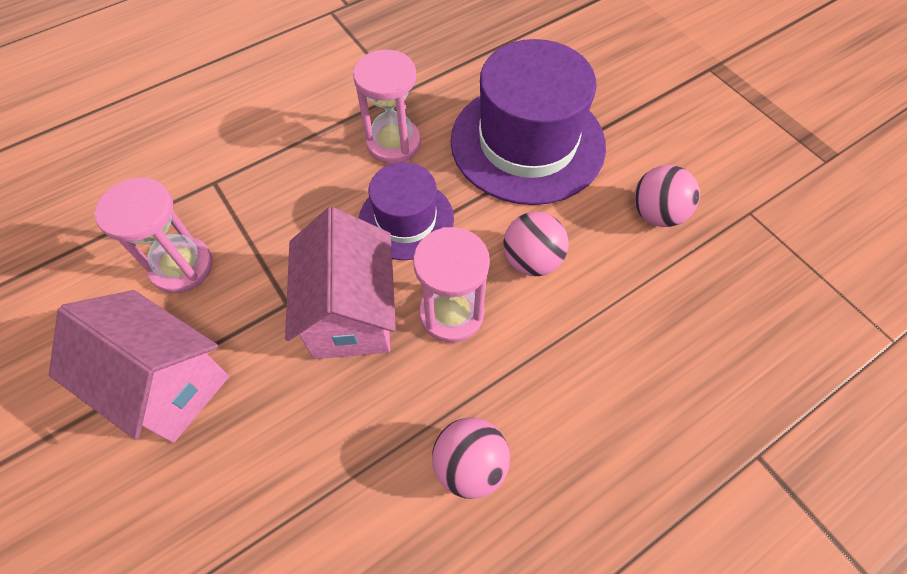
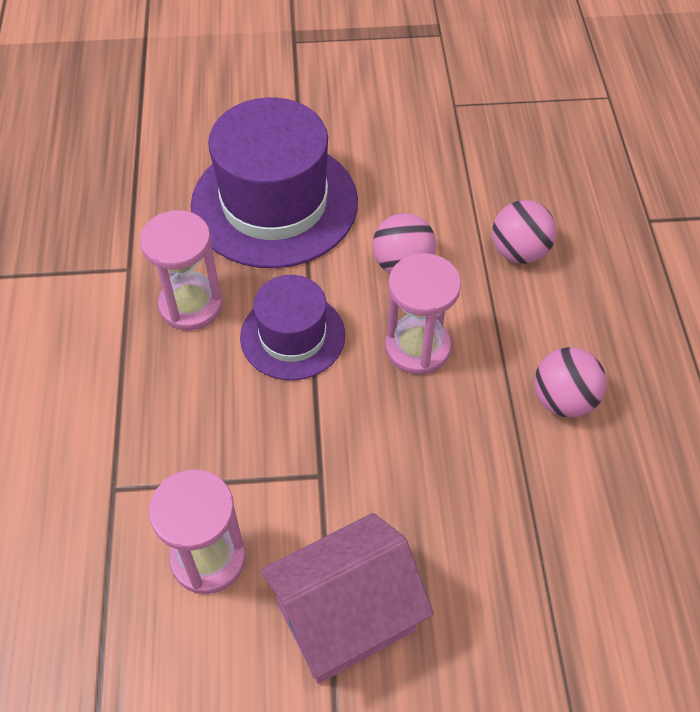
camera: 60 degrees left, 5 degrees down
pink house [285,207,396,359] -> none
pink ball [634,165,700,227] -> pink ball moved to [492,200,556,264]

